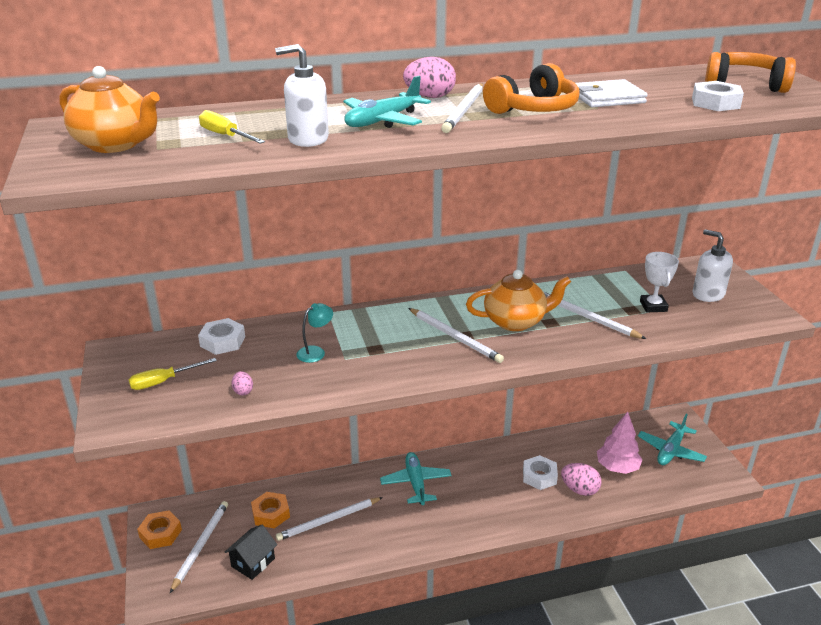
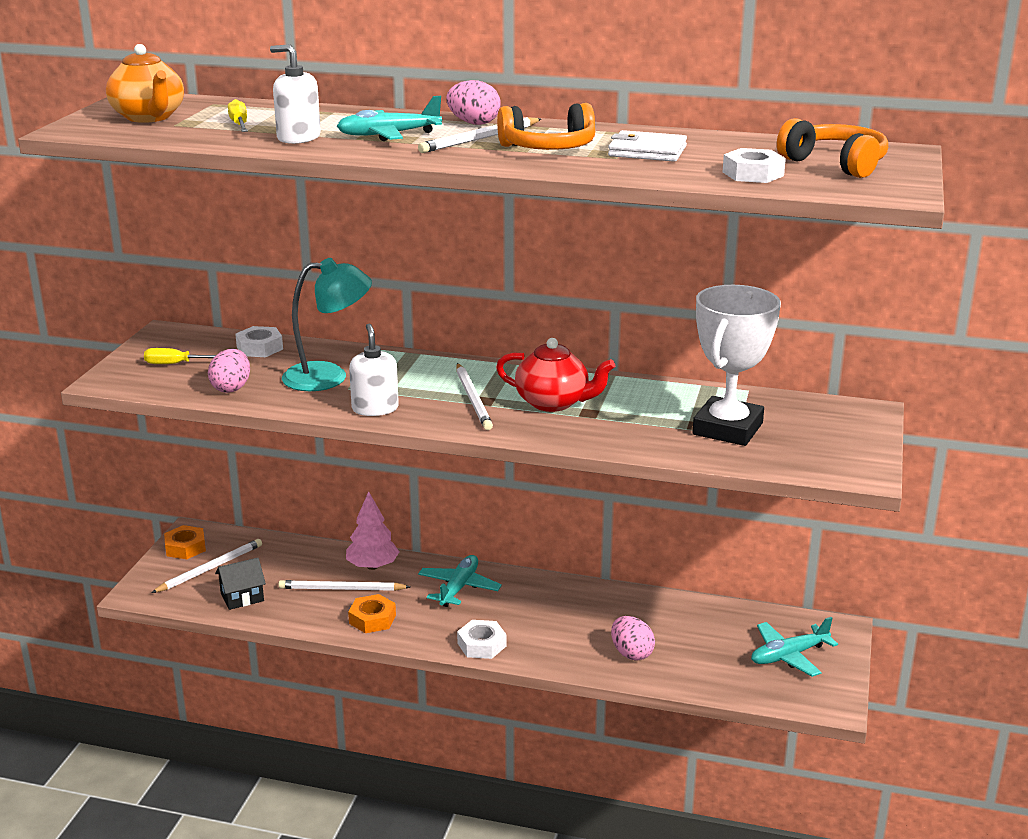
camera: 30 degrees right, 5 degrees down
pink egg [232,371,253,395] -> pink egg [208,349,250,393], size x1.87
orange nut [251,492,290,528] -> orange nut moved to [348,594,396,633]
turquoise lamp [297,303,333,363] -> turquoise lamp [282,258,372,391], size x2.10
orange teapot [466,270,571,331] -> red teapot [496,338,615,412]
white nut [523,455,558,490] -> white nut moved to [457,620,506,659]
white pencil [544,292,646,339] -> none
pink tree [597,412,643,474] -> pink tree moved to [346,491,399,570]
white trophy [640,252,679,312] -> white trophy [693,285,781,446], size x2.03
white soap dispenser [692,229,733,302] -> white soap dispenser moved to [349,324,399,416]

